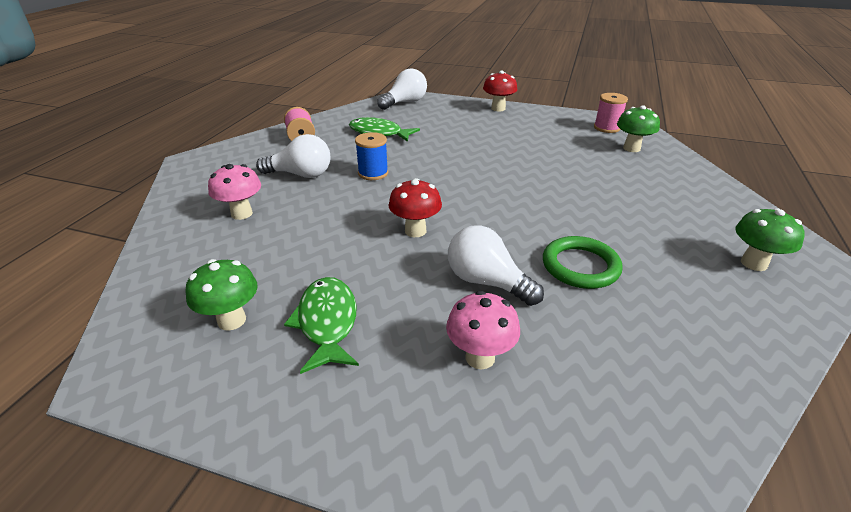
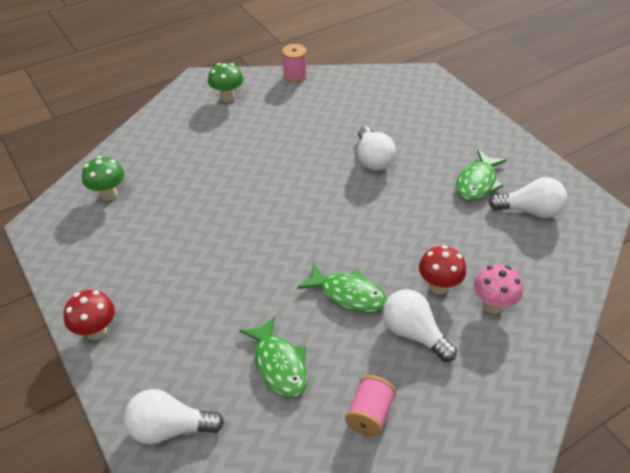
camera: 140 degrees left, 10 degrees up
green mushroom [186,259,258,331] -> white light bulb [489,177,567,218]
blue spool [355,132,388,180] -> green fish [297,263,387,313]
red mushroom [389,178,442,237] -> red mushroom moved to [419,245,466,295]
pink mushroom [446,291,520,369] -> none
green ring [543,236,623,289] -> none
pink spool [594,93,628,133] -> pink spool moved to [282,44,307,82]

